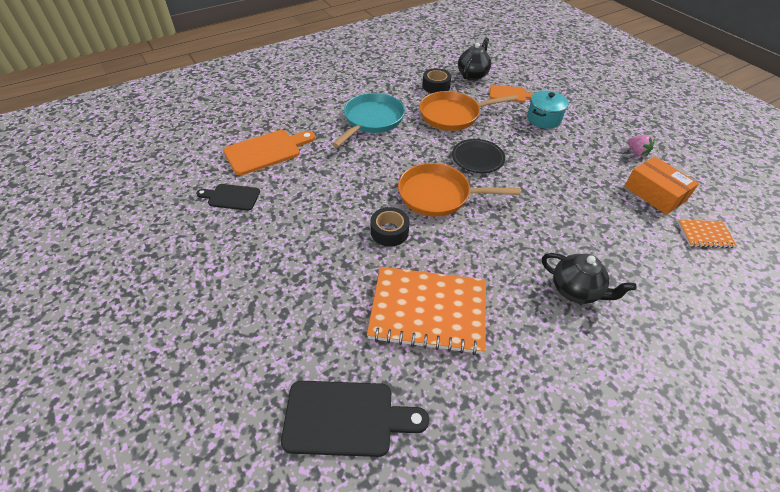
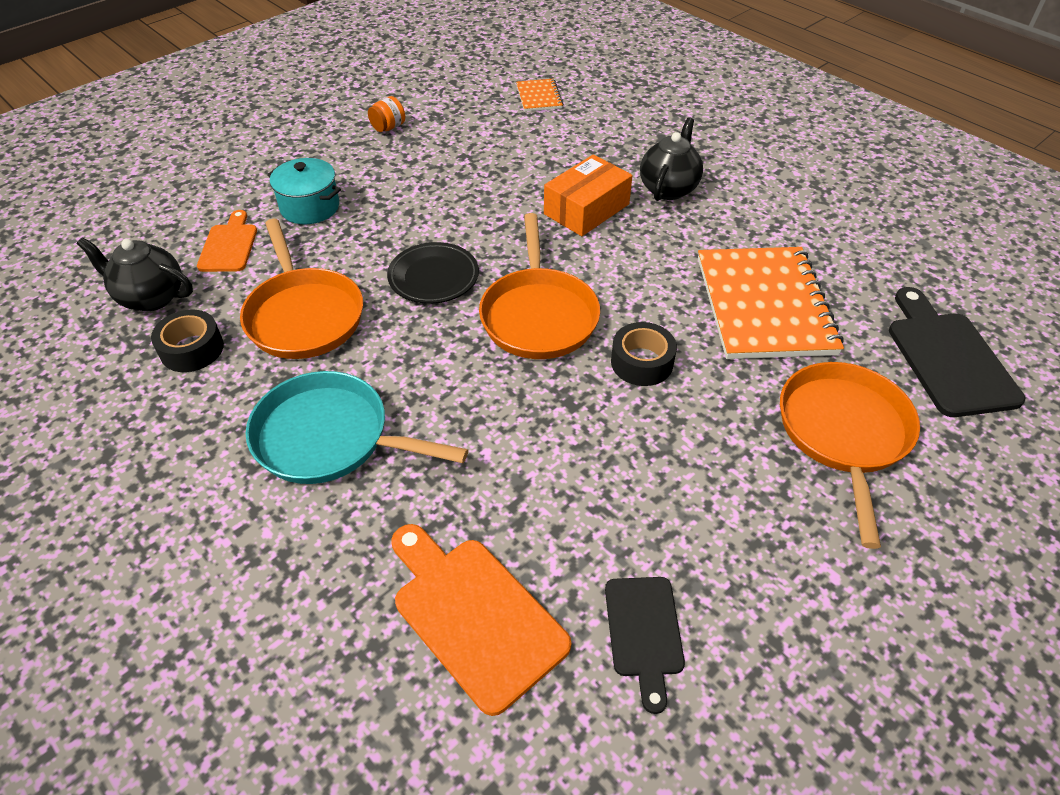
camera: 100 degrees left, 0 degrees up
orange box [624,156,699,215] -> orange box moved to [544,154,632,236]
pink strawberry [627,135,655,156] -> orange jar [368,96,405,132]
none -> orange pan [780,362,920,549]

